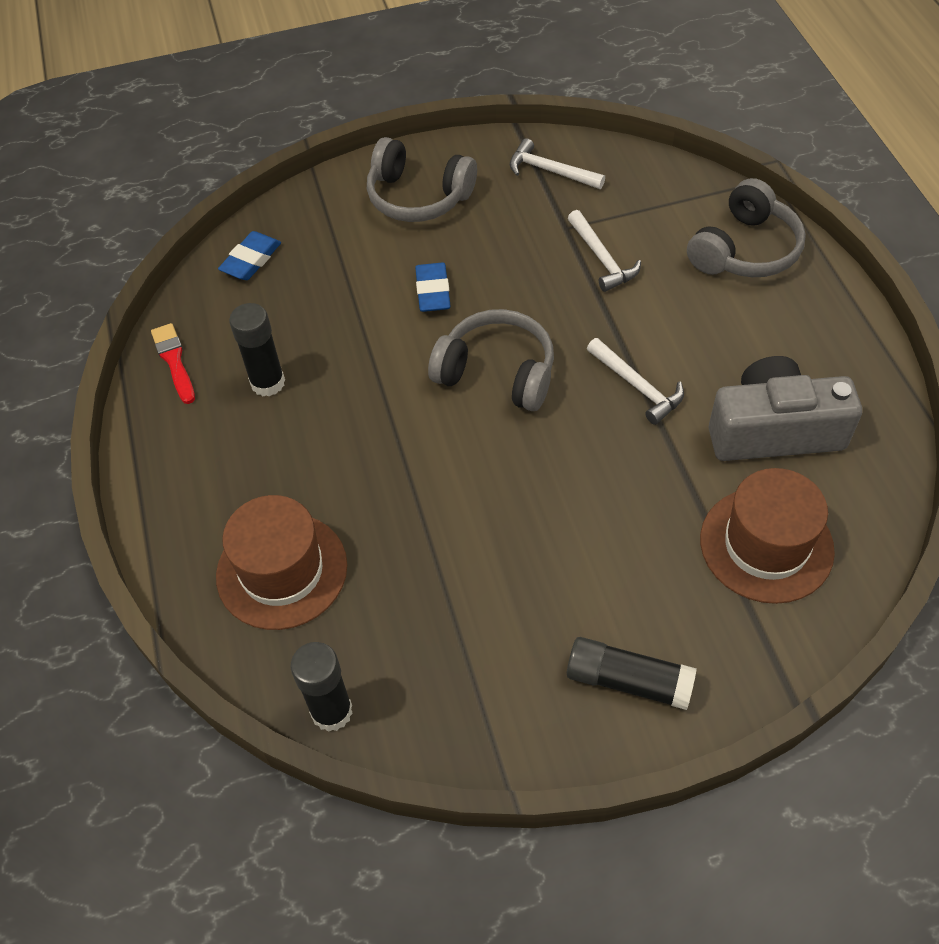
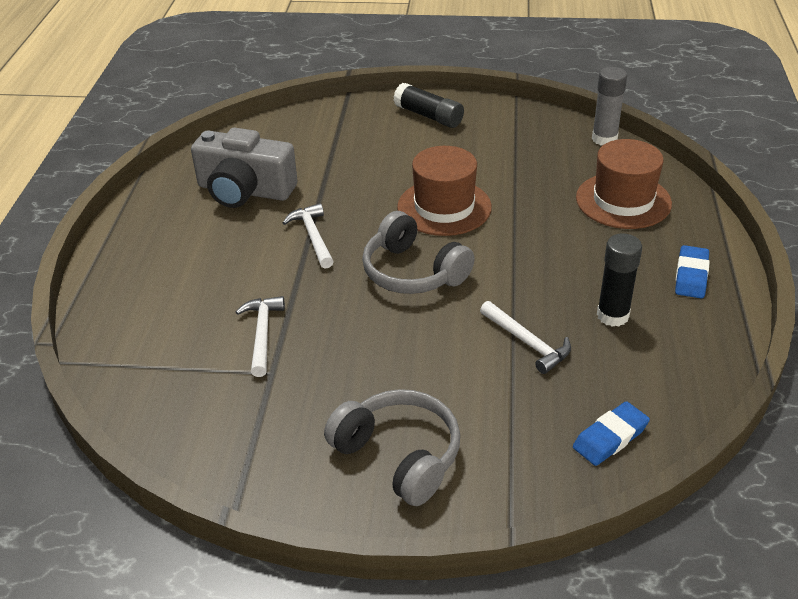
camera: 160 degrees left, 15 degrees down
red brush [151,323,195,404] -> none
black glue stick [290,642,353,732] -> grey glue stick [592,67,627,146]
blue eraser [415,263,451,312] -> blue eraser moved to [675,245,710,299]
white hammer [510,138,605,189] -> white hammer moved to [480,301,571,374]
grey headphones [687,178,806,277] -> none
brown hat [700,468,835,604] -> brown hat moved to [397,146,492,236]

